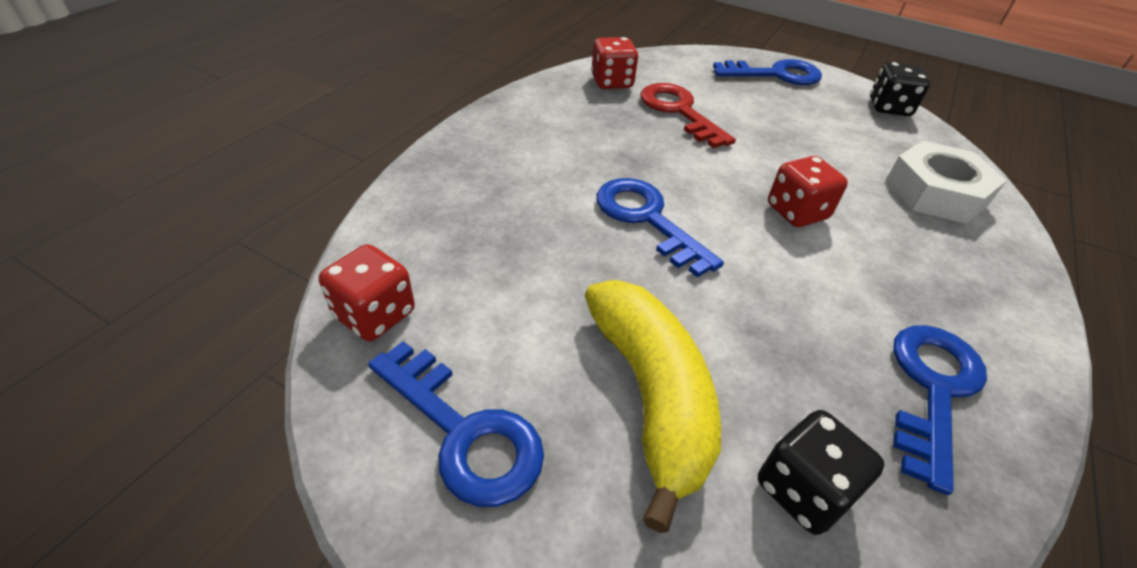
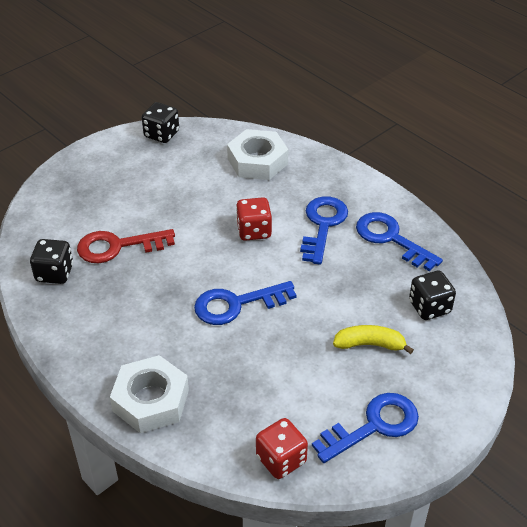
camera: 70 degrees left, 0 degrees up
yellow banana [585,280,721,533] -> yellow banana [333,325,414,354], size x0.57
red dice [591,37,639,89] -> black dice [30,239,73,284]
blue key [713,59,822,85] -> blue key moved to [300,196,348,265]
none -> white nut [110,355,189,433]

